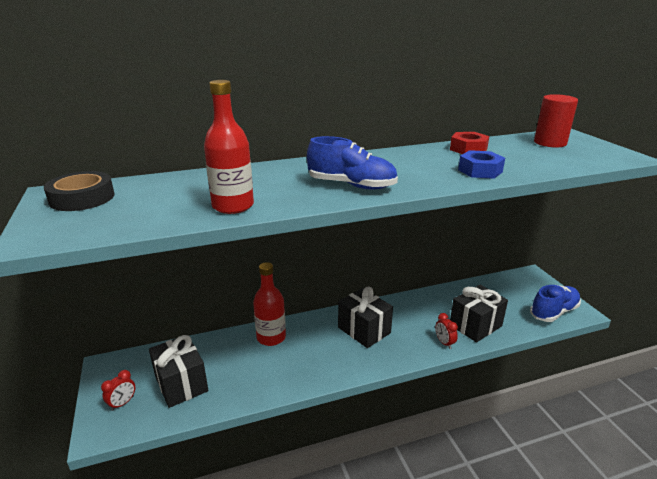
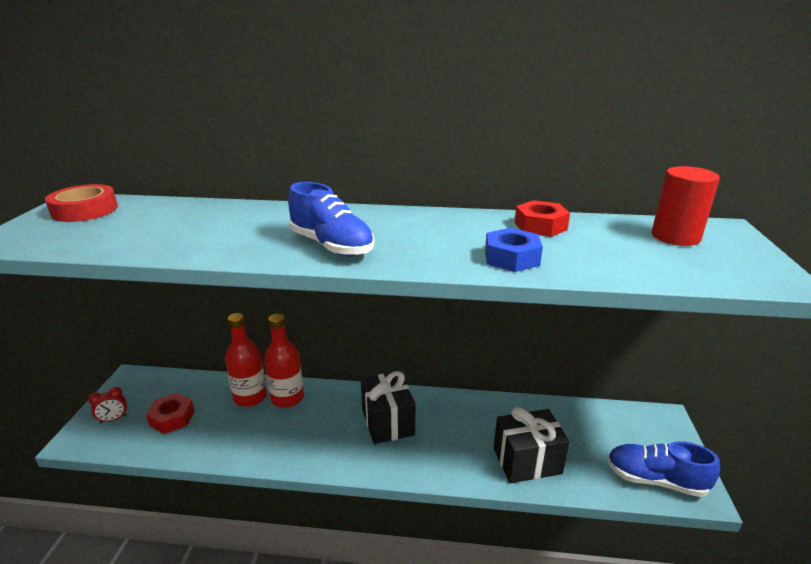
camera: 25 degrees right, 0 degrees up
black tape [44,171,115,211] -> red tape [45,184,118,222]
black gift [149,335,208,408] -> red nut [146,393,195,434]
red bottle [204,80,254,214] -> red bottle moved to [225,313,267,407]
red clock [435,313,458,349] -> none
blue shoe [530,285,581,322] -> blue shoe turned 150 degrees counterclockwise [607,441,720,497]

